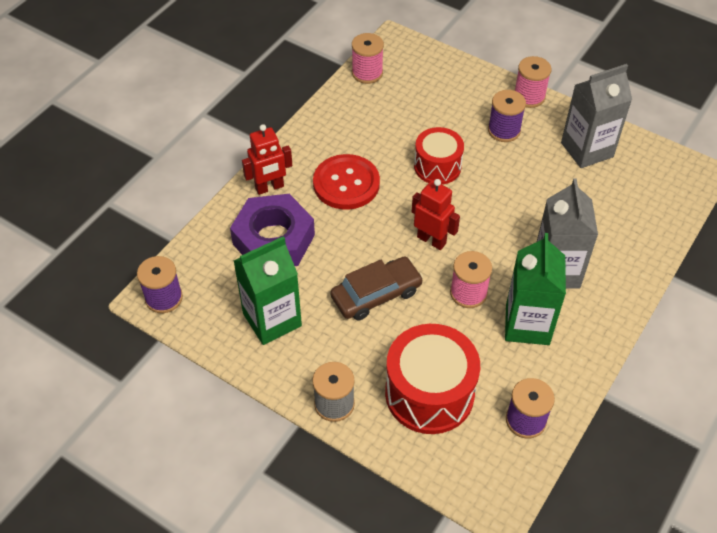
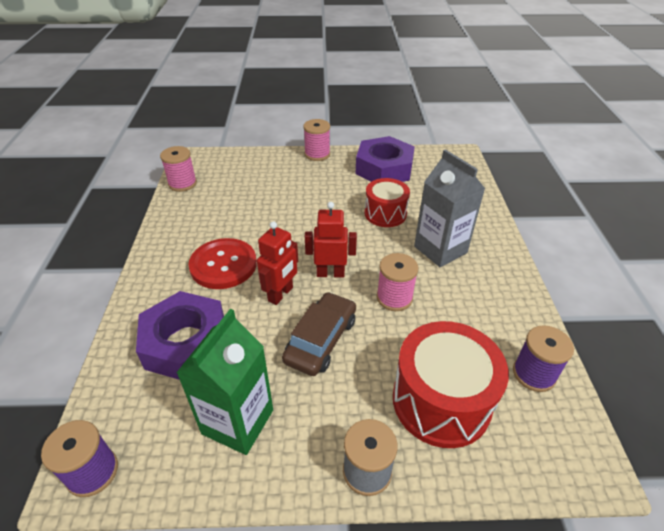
camera: 35 degrees left, 10 degrees down
red robot [242,124,292,195] -> red robot moved to [257,221,298,305]
red drum [414,127,464,185] -> red drum moved to [365,178,410,227]
purple spool [488,90,526,142] -> none
green carton [505,233,566,345] -> none
grey carton [561,64,632,168] -> purple nut [355,136,415,182]

